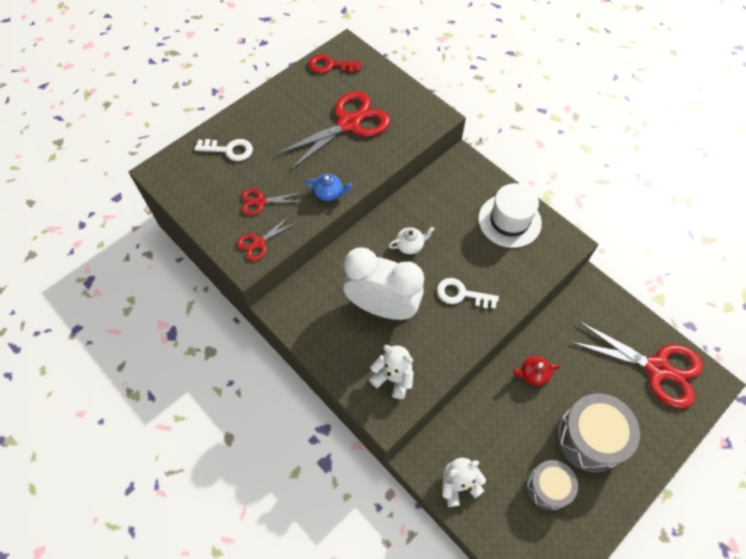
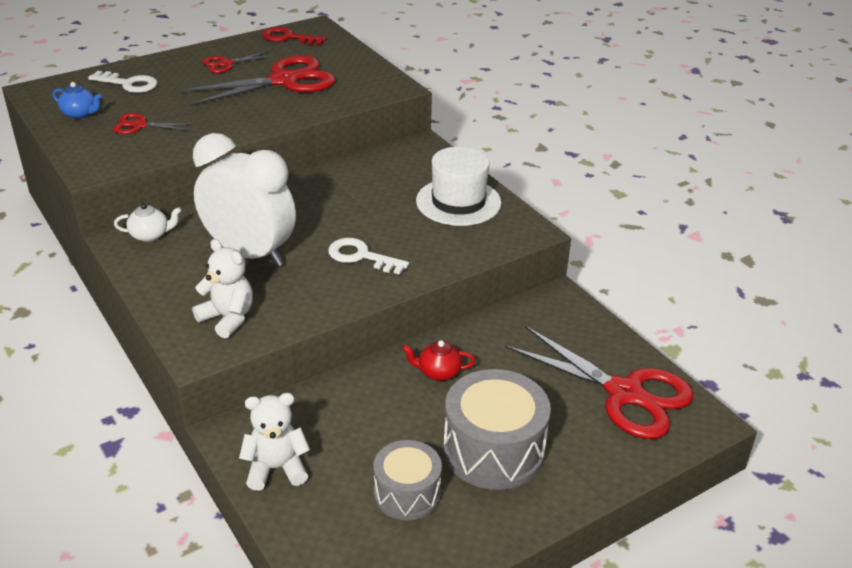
camera: 10 degrees right, 25 degrees down
red scissors [237,215,296,261] -> red scissors moved to [202,51,273,73]
blue teapot [305,174,353,201] -> blue teapot moved to [52,82,102,119]
white teapot [389,227,435,254] -> white teapot moved to [114,203,181,242]

